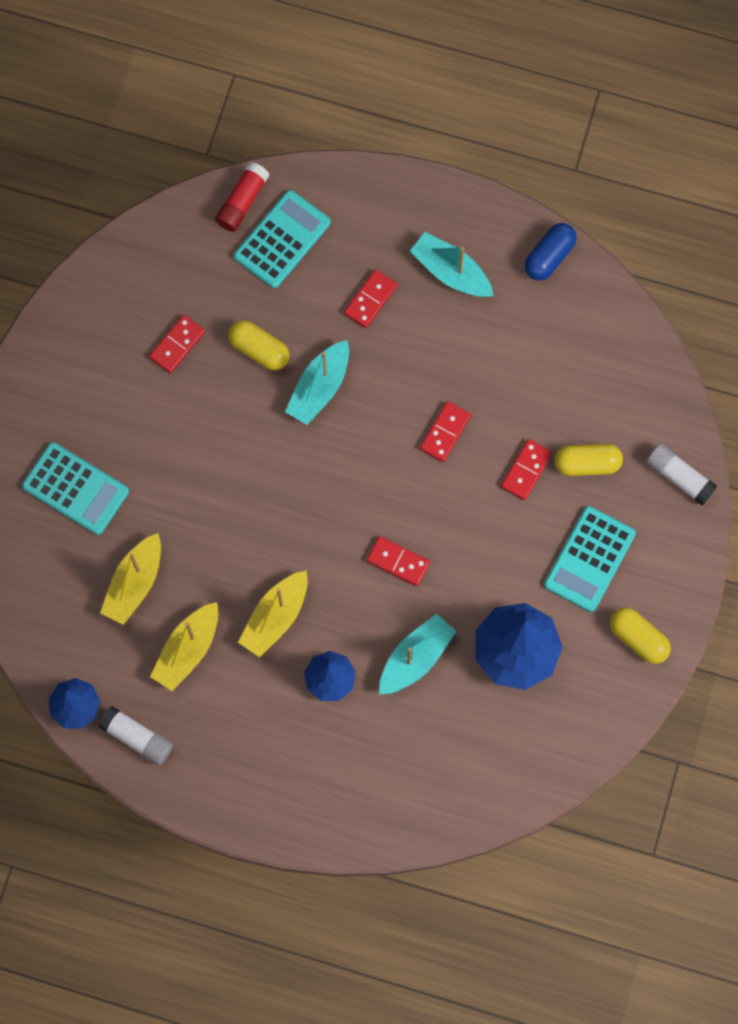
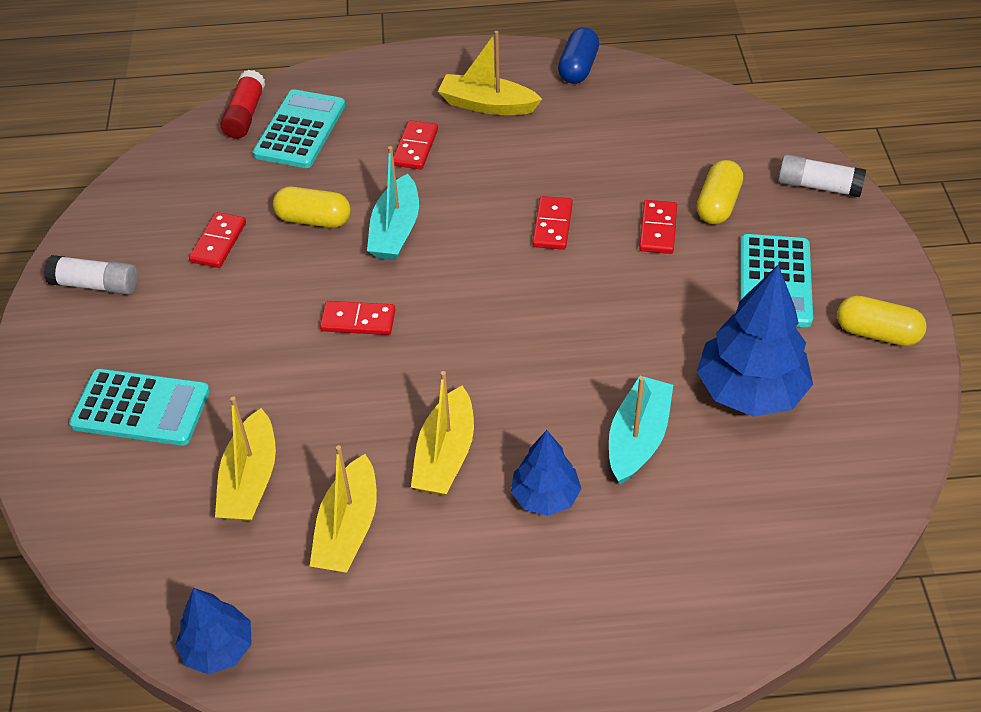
camera: 20 degrees left, 25 degrees down
white glue stick [98,706,173,765] -> white glue stick moved to [44,255,138,295]
red domino [367,536,430,586] -> red domino moved to [320,301,395,335]
turquoise boat [410,232,494,297] -> yellow boat [438,31,542,115]
yellow capsule [555,444,623,476] -> yellow capsule turned 45 degrees counterclockwise [697,160,743,224]

